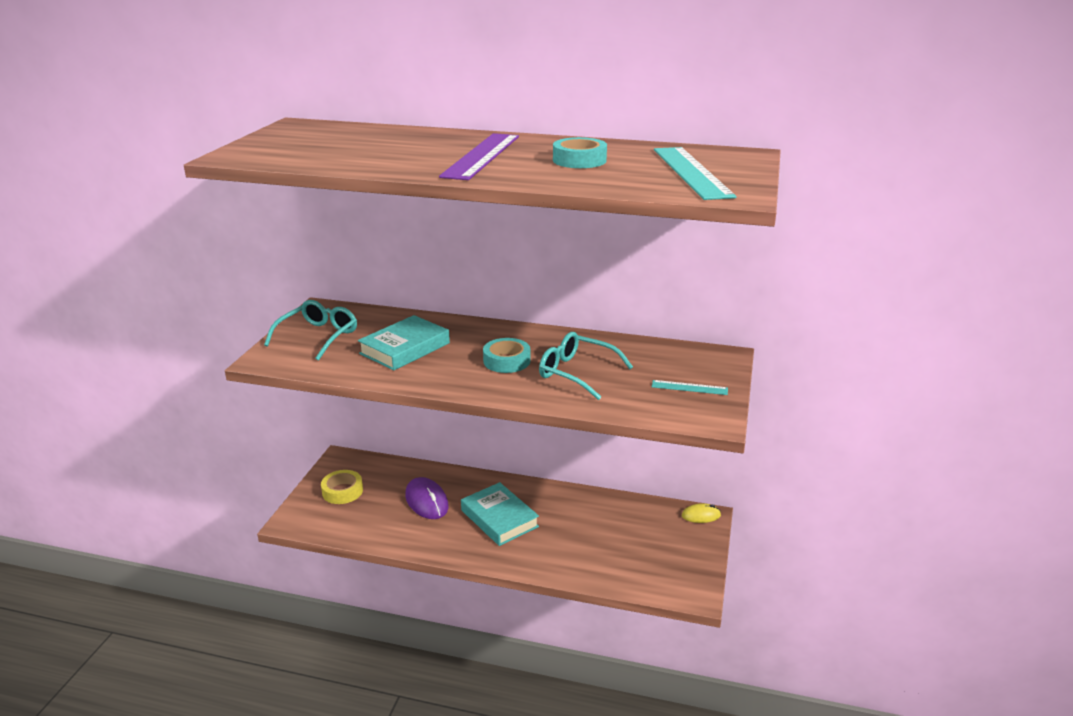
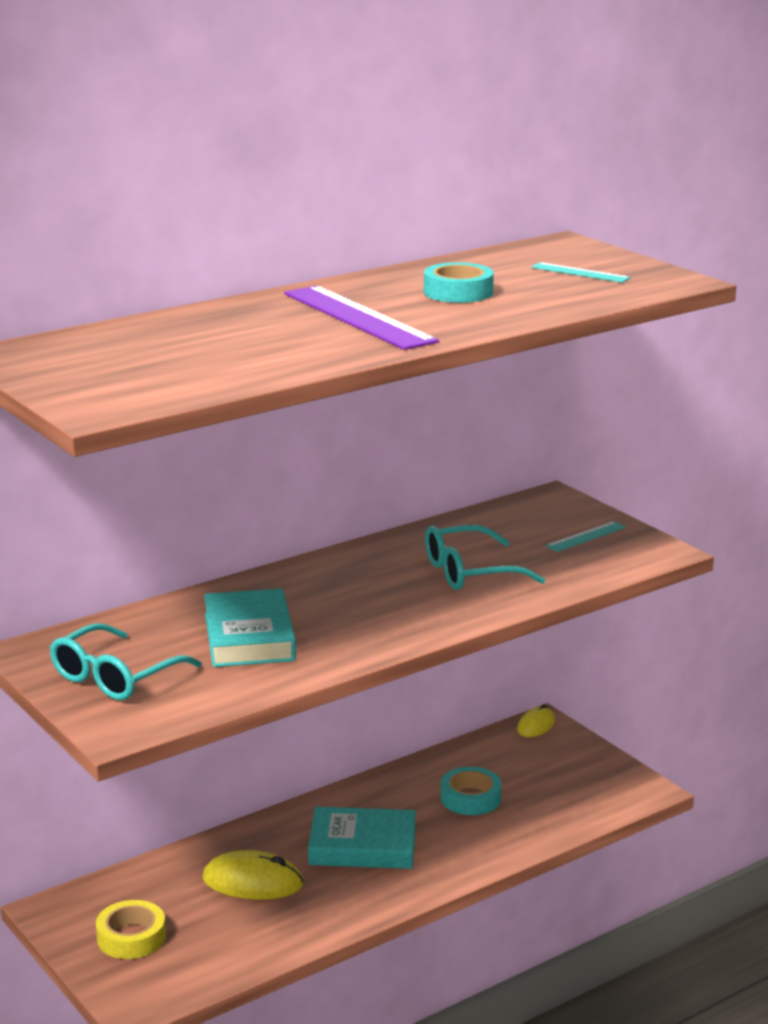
camera: 50 degrees left, 5 degrees down
turquoise glasses [264,300,357,360] -> turquoise glasses turned 120 degrees counterclockwise [50,623,202,700]
purple mouse [405,477,449,519] -> yellow mouse [203,850,304,900]
turquoise tape [483,338,530,373] -> turquoise tape moved to [441,767,502,815]
turquoise ruler [654,147,736,200] -> turquoise ruler [531,262,631,283], size x0.50

